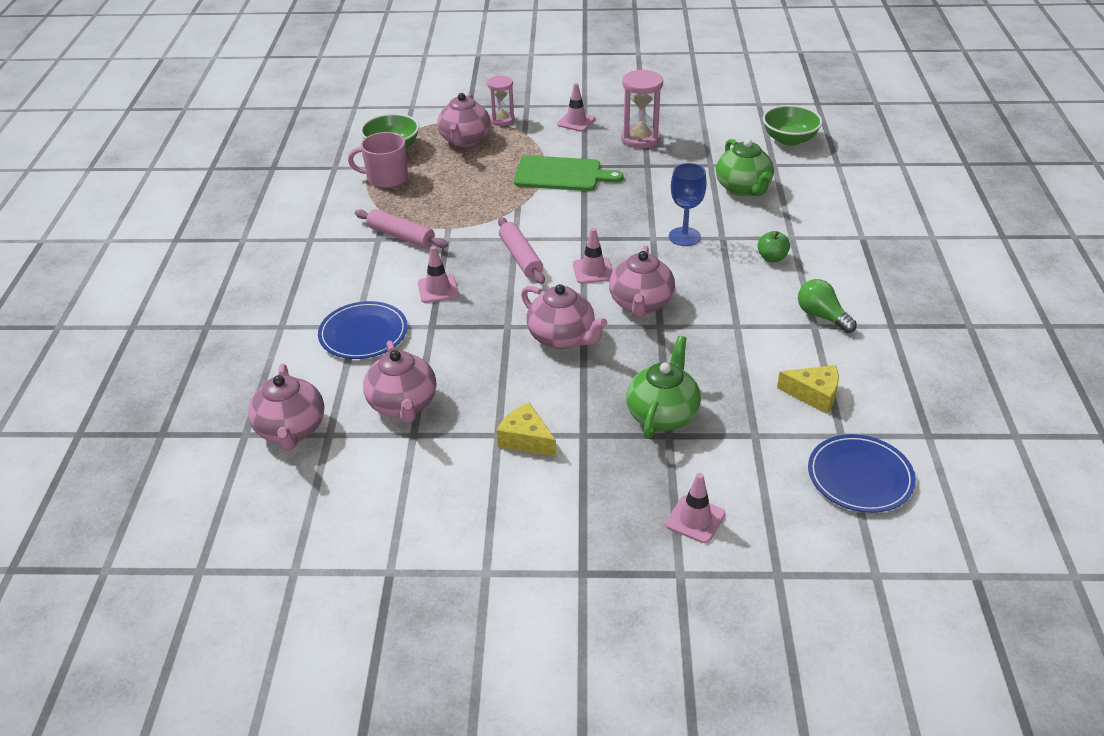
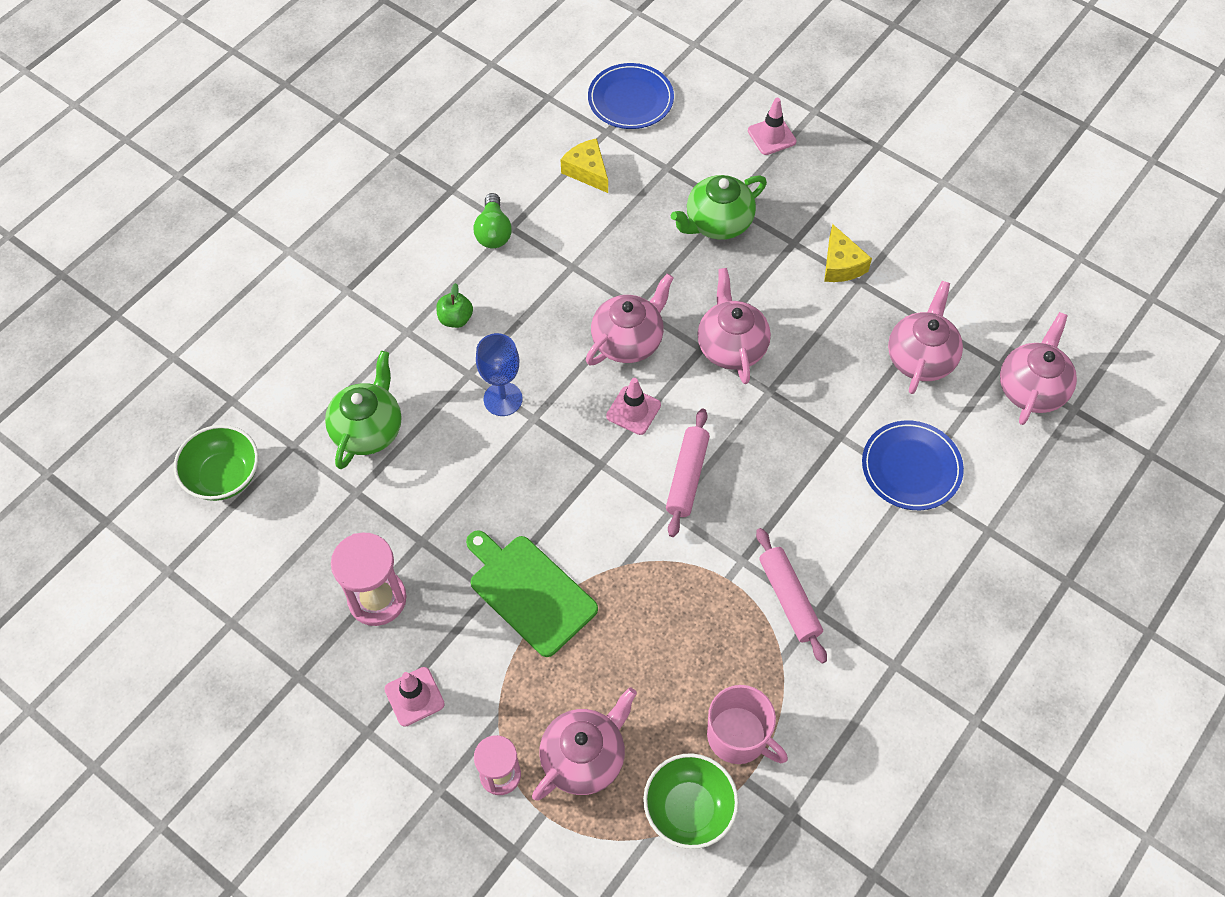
camera: 145 degrees left, 20 degrees up
pink traffic cone [418,246,459,303] -> none

